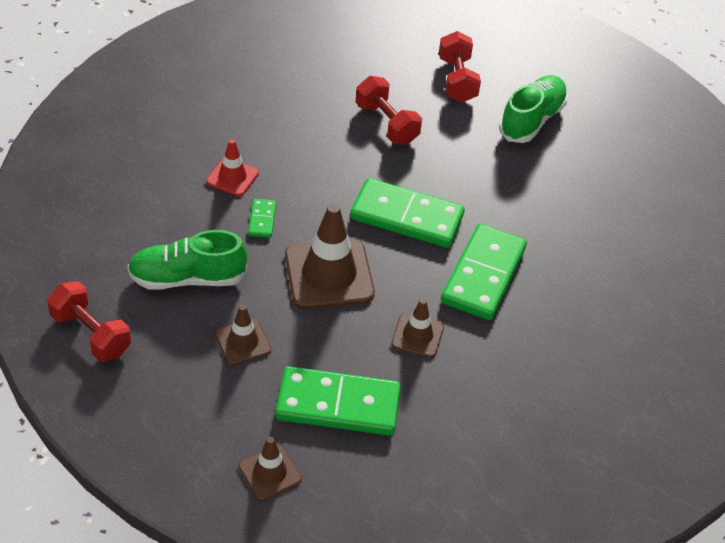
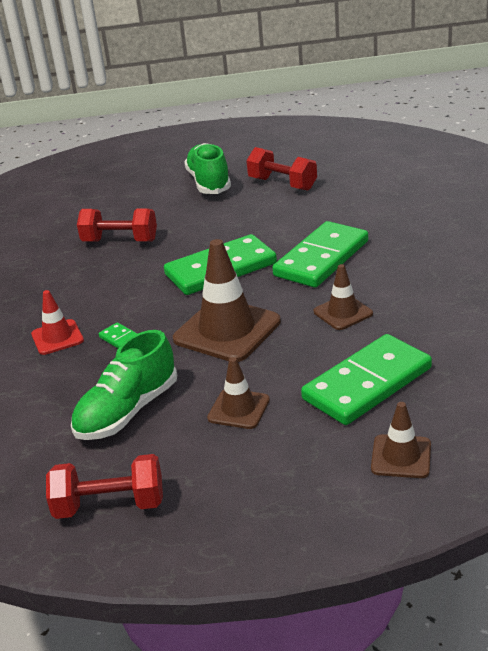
camera: 40 degrees left, 15 degrees down
red dumbbell [439,31,481,102] -> red dumbbell moved to [246,147,317,191]
green domino [441,224,527,320] -> green domino turned 60 degrees clockwise [272,221,368,288]

